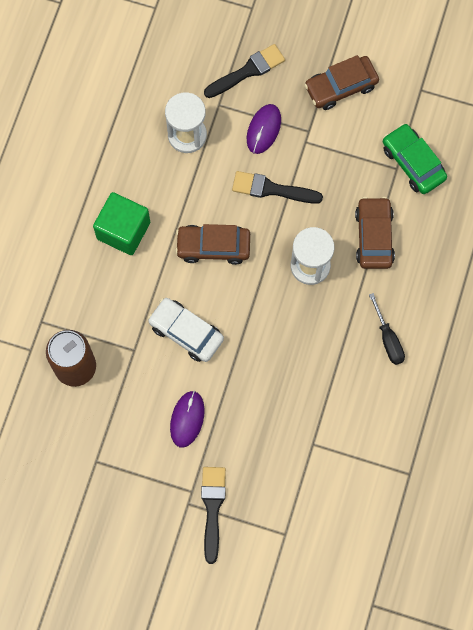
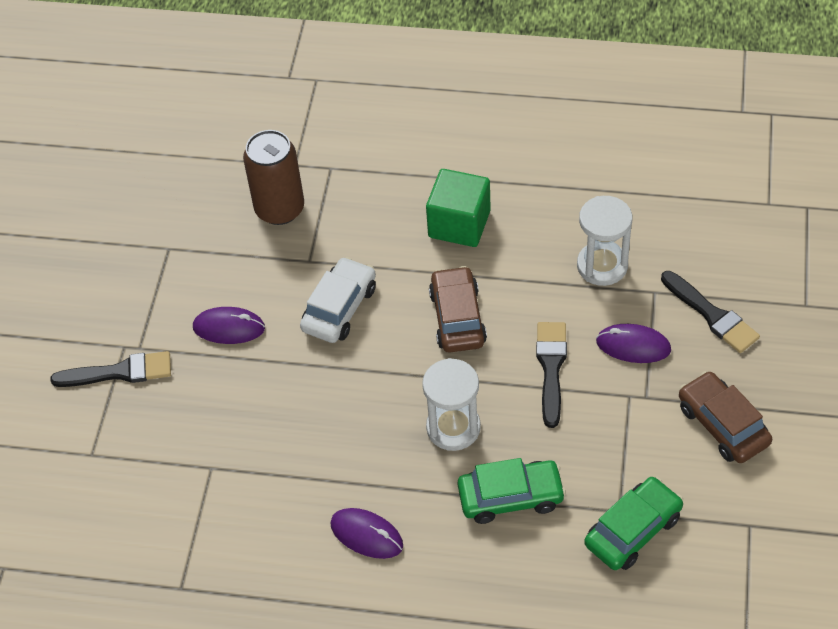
camera: 85 degrees right, 20 degrees down
brown car [355,197,395,269] -> green car [458,458,566,524]
black screwdriver [369,293,405,365] -> purple mouse [330,508,403,559]

